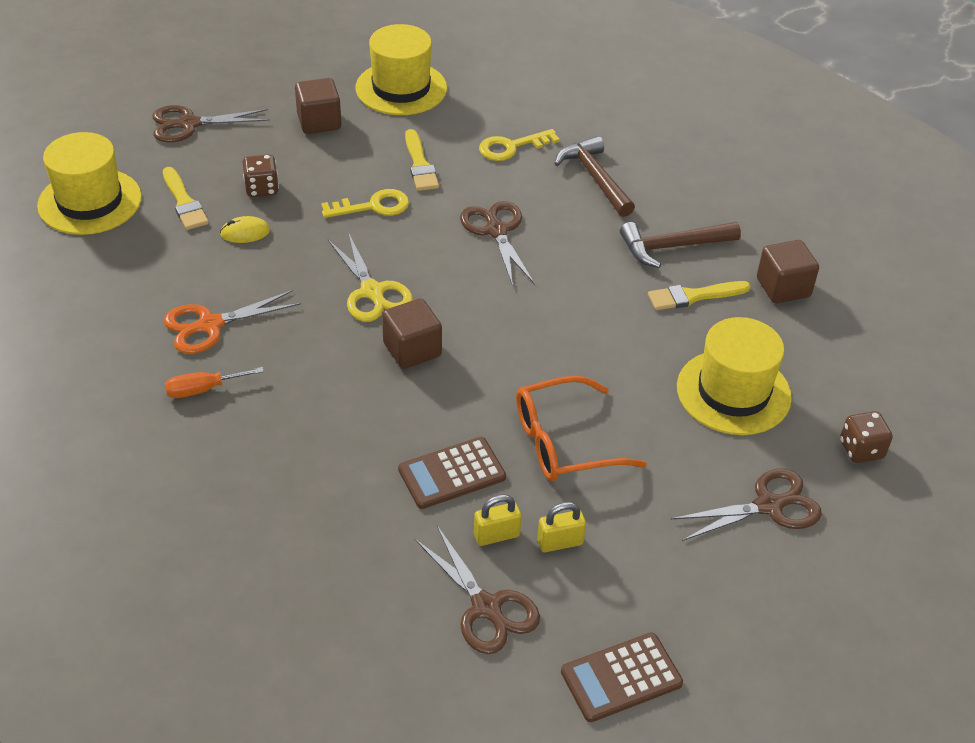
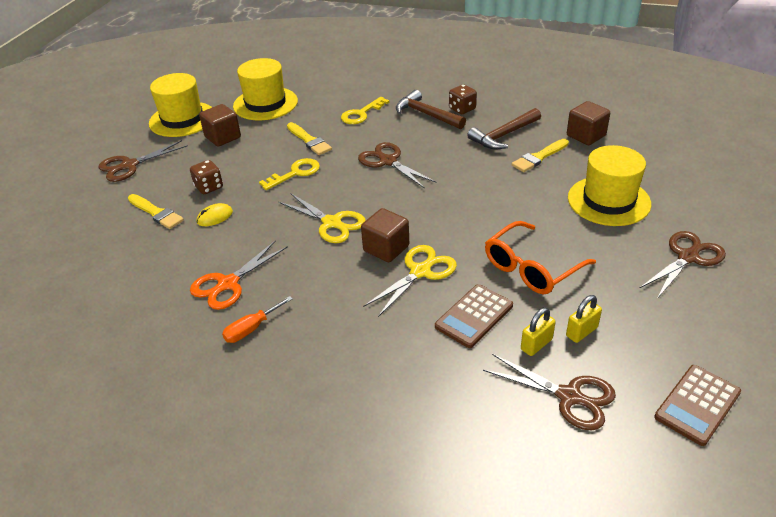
camera: 20 degrees left, 5 degrees down
yellow hat [37,132,142,235] -> yellow hat moved to [149,73,212,137]
brown dice [840,411,893,463] -> brown dice moved to [449,84,477,114]
none -> yellow scissors [363,245,457,317]

